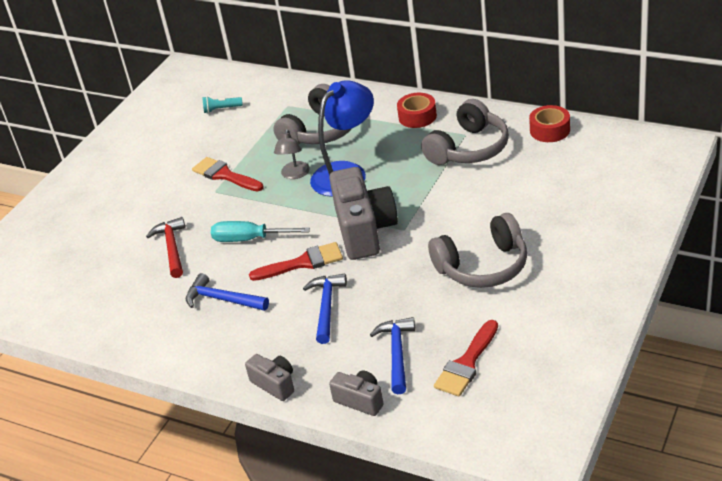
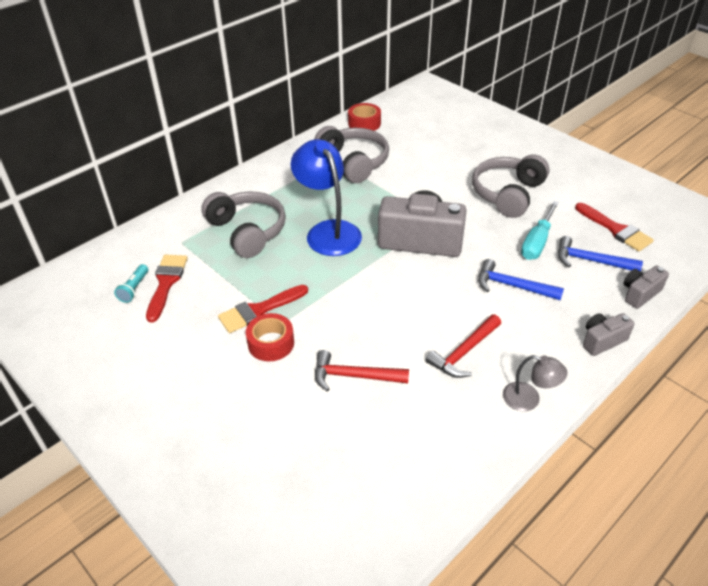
camera: 75 degrees left, 5 degrees up
blue hammer [186,273,269,311] -> red hammer [426,314,501,378]
turquoise screwdriver [211,221,310,242] -> turquoise screwdriver moved to [521,200,559,260]
red brush [249,242,343,281] -> red brush moved to [146,255,188,322]
grey lamp [274,129,310,179] -> grey lamp moved to [503,355,567,411]
red tape [397,93,437,128] -> red tape moved to [246,313,294,361]
grey headphones [428,213,527,288] -> grey headphones turned 150 degrees counterclockwise [472,154,549,218]

